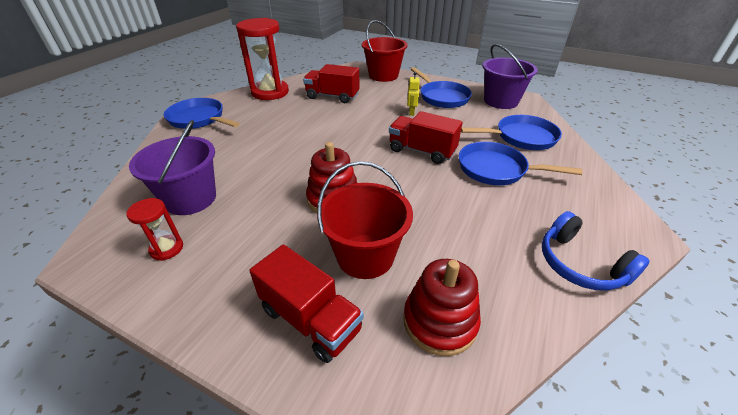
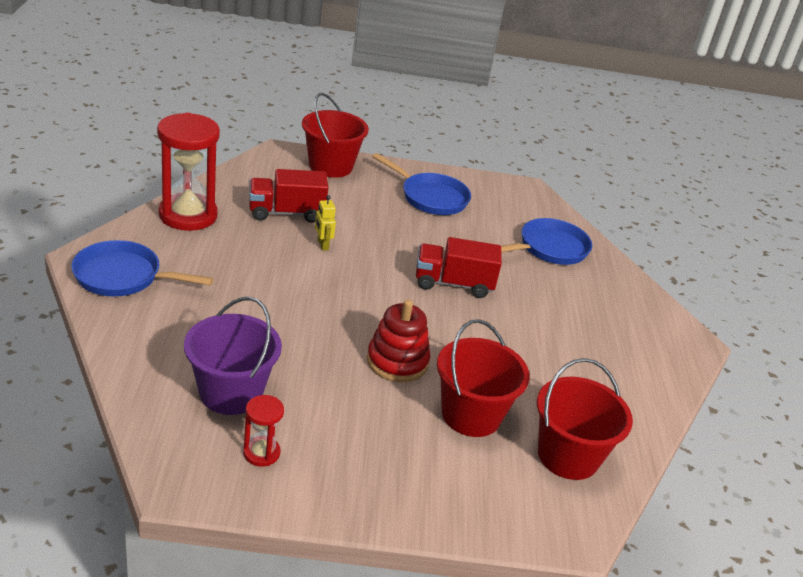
camera: 30 degrees left, 5 degrees down
red truck [249,244,364,363] -> none
red stacking toy [403,259,481,356] -> red bucket [537,358,633,480]
yellow robot [407,72,420,116] -> yellow robot moved to [315,195,336,251]
blue pan [458,142,583,185] -> none
purple bucket [483,44,538,109] -> none
blue headphones [542,211,650,291] -> none

